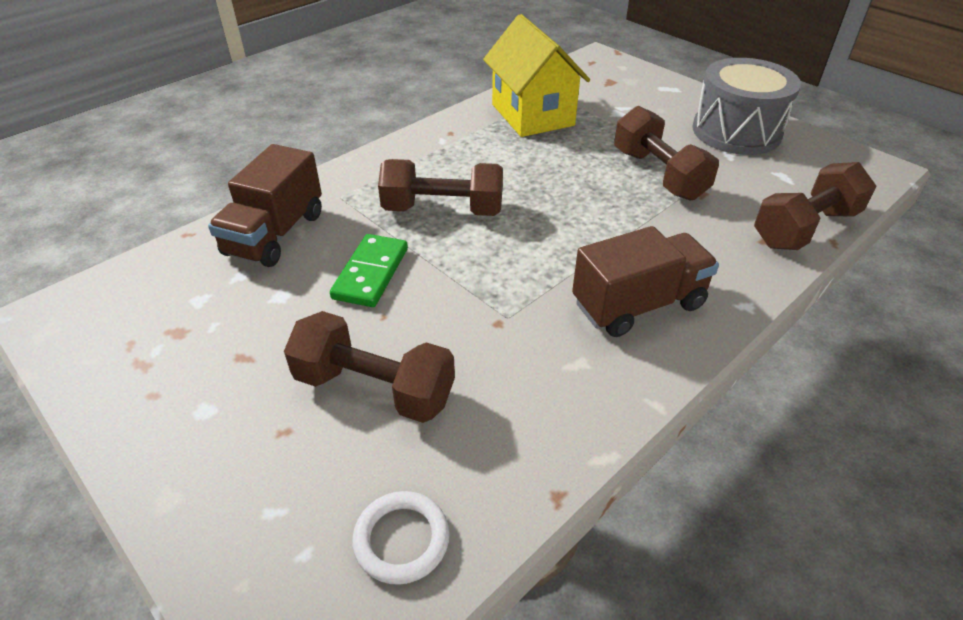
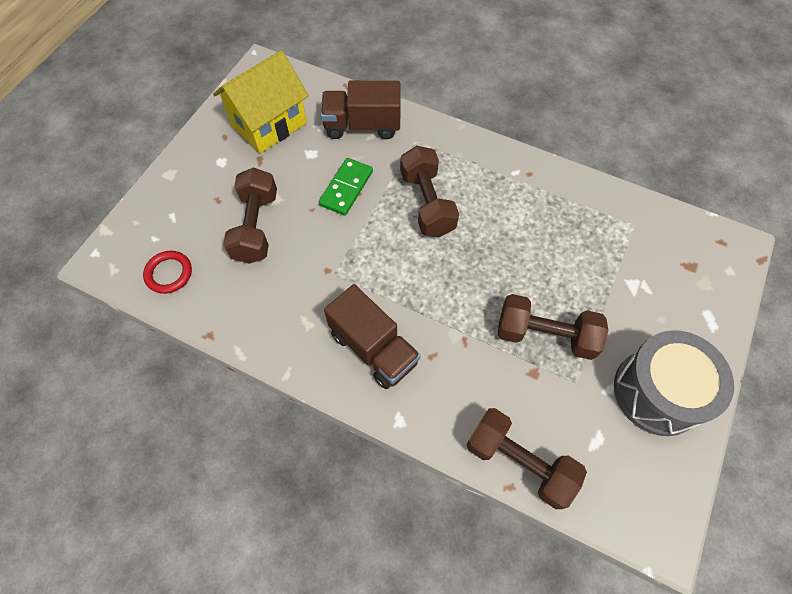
camera: 70 degrees right, 20 degrees up
green domino [330,234,408,307] -> green domino turned 60 degrees counterclockwise [319,158,373,216]
white ring [352,491,450,585] -> red ring [143,251,192,294]
yellow house [483,14,590,137] -> yellow house moved to [213,50,309,154]
brown dumbbell [614,106,719,200] -> brown dumbbell turned 60 degrees clockwise [498,294,608,360]

